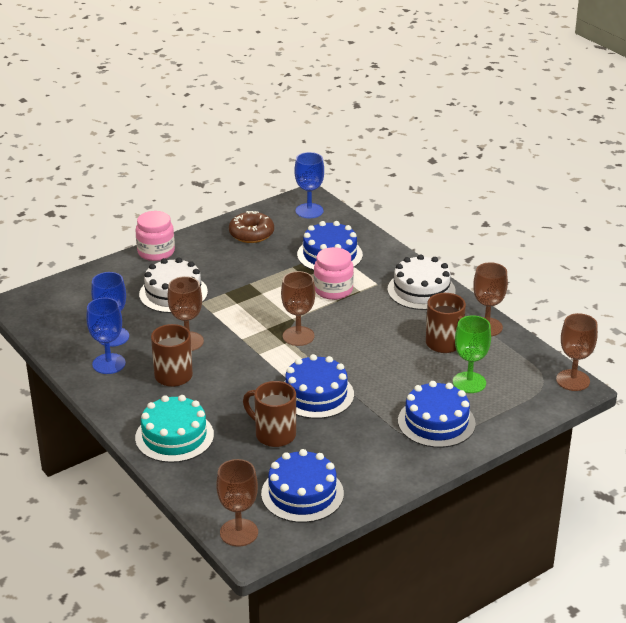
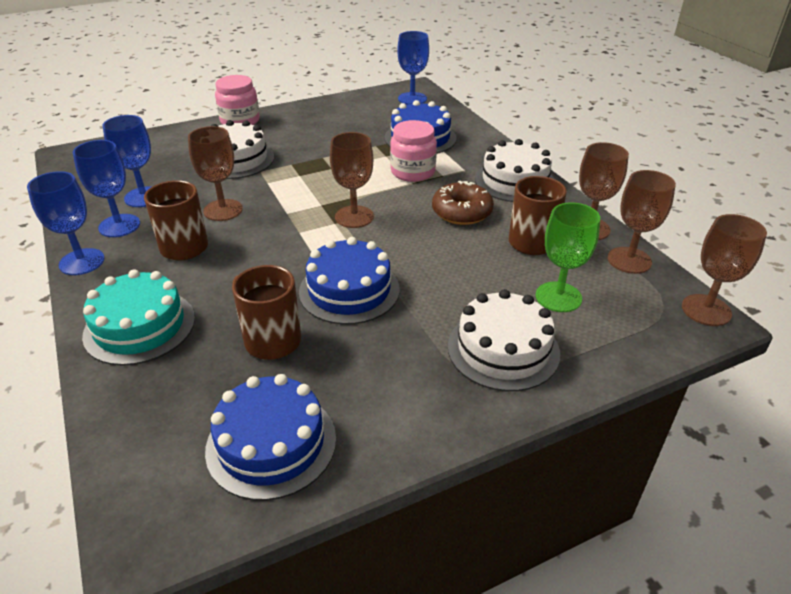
camera: 10 degrees right, 5 degrees up
brown goblet [216,459,258,547] -> brown goblet moved to [608,170,676,274]
brown donut [229,211,274,243] -> brown donut moved to [432,181,494,225]
blue cake [398,381,476,448] -> white cake [448,289,560,391]
none -> blue goblet [27,171,105,275]

